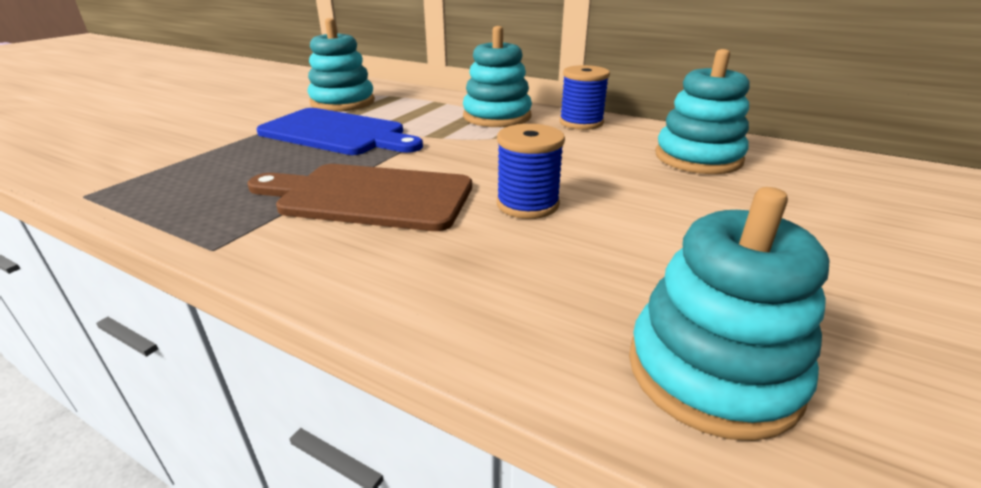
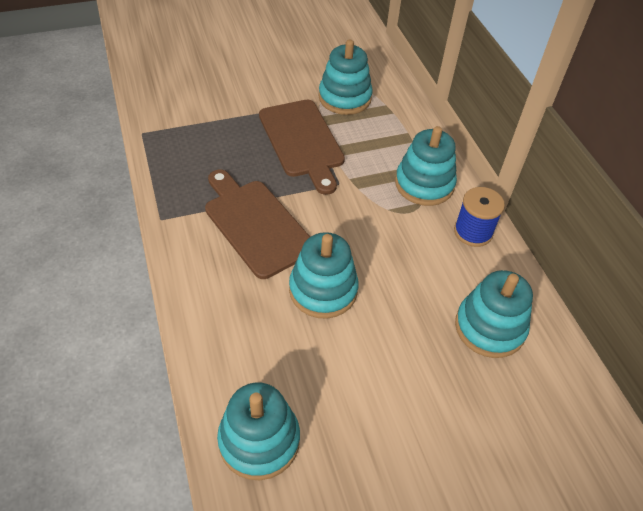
camera: 40 degrees right, 20 degrees up
blue cutting board [256,108,423,155] -> brown cutting board [259,100,345,195]
blue spool [497,124,565,219] -> turquoise stacking toy [289,232,359,319]

